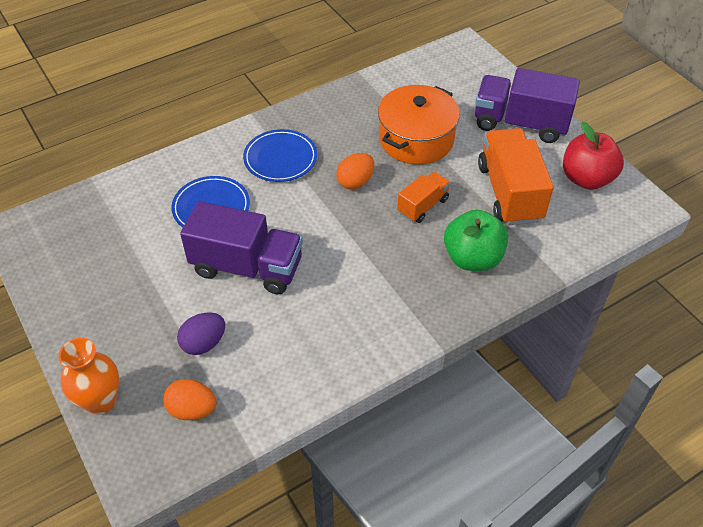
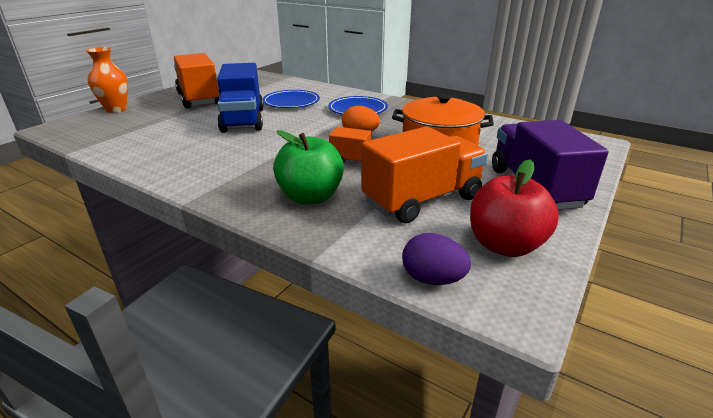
camera: 65 degrees right, 20 degrees down
orange egg [163,379,216,420] -> none
purple egg [177,312,225,355] -> purple egg moved to [402,233,471,285]
purple truck [180,201,303,294] -> blue truck [217,63,264,133]
none -> orange truck [174,53,220,108]

